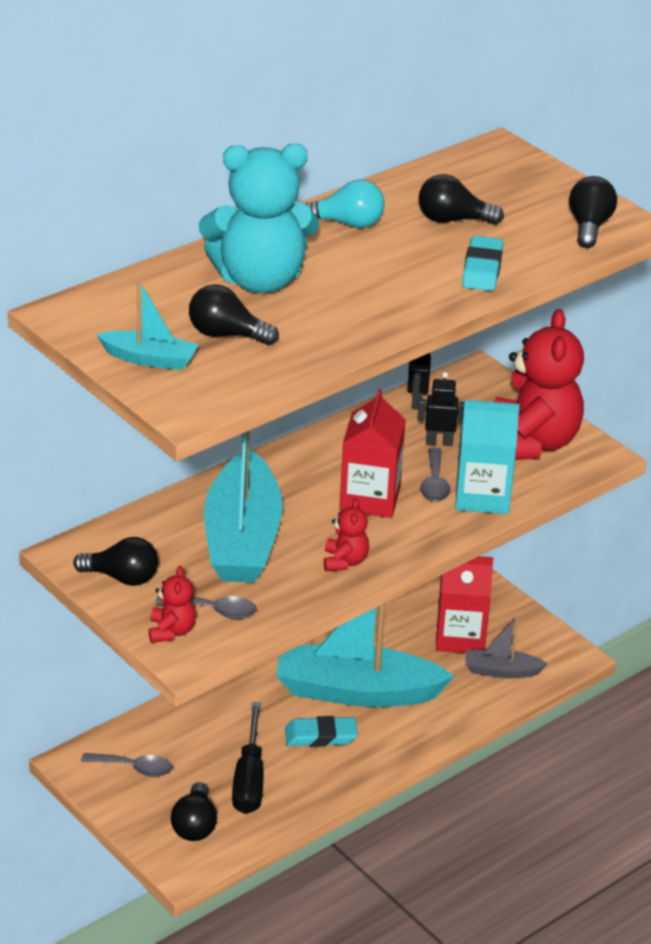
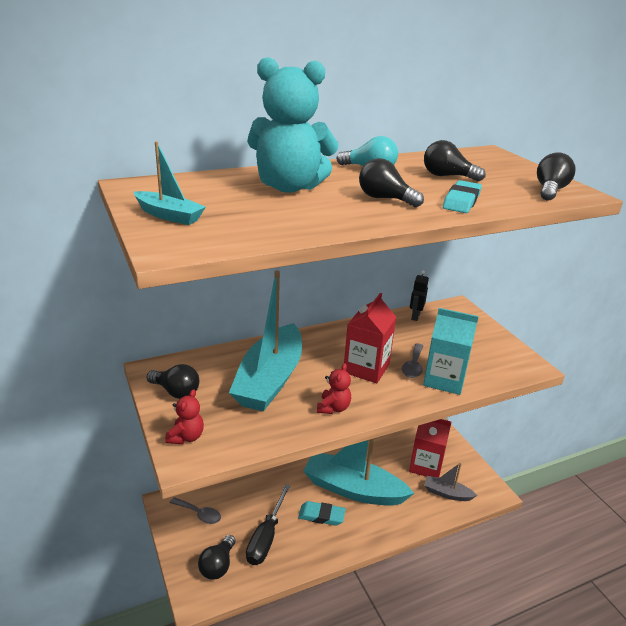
camera: 15 degrees right, 5 degrees down
grey spoon [155,595,257,619] -> none
black light bulb [189,284,279,345] -> black light bulb moved to [359,158,424,207]
black robot [417,372,464,446] -> none
red teddy bear [494,309,584,460] -> none

